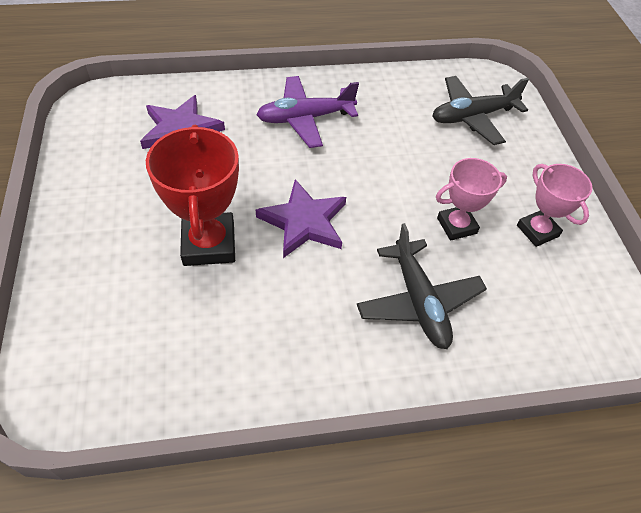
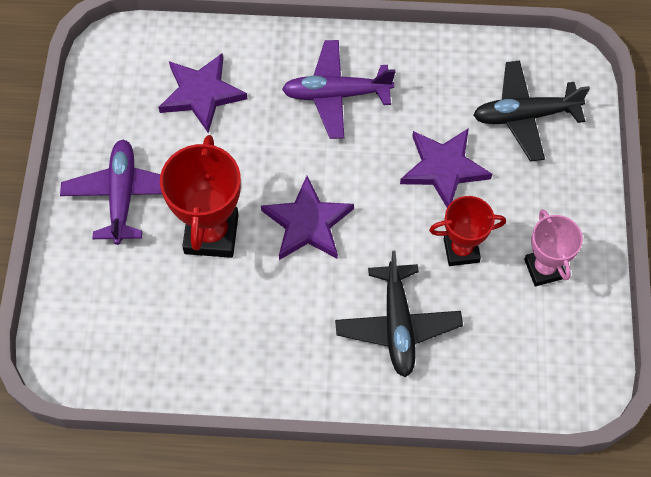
camera: 15 degrees right, 10 degrees up
pink trophy [436,158,507,241] -> red trophy [429,196,506,266]
none -> purple plane [60,139,162,245]
none -> purple star [400,128,492,207]

